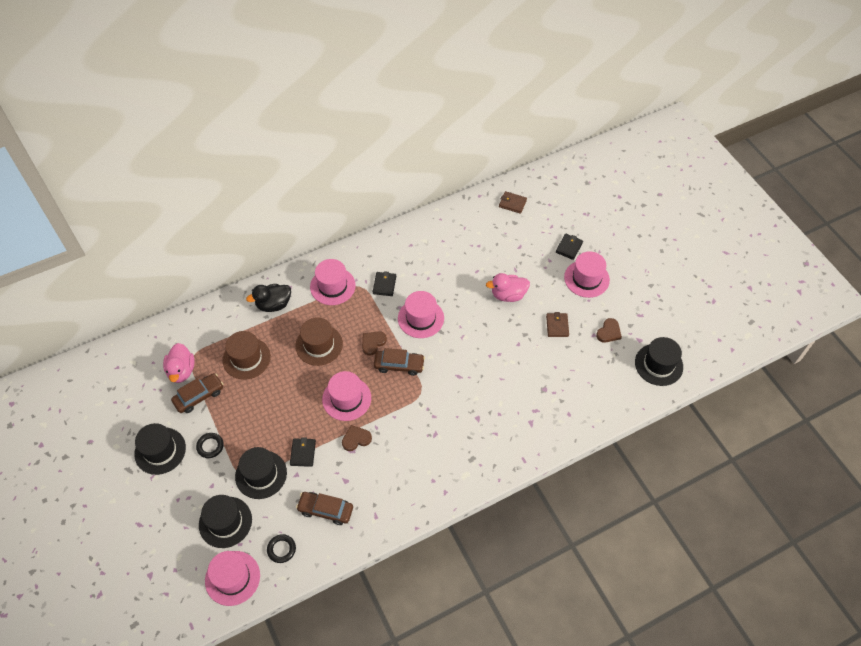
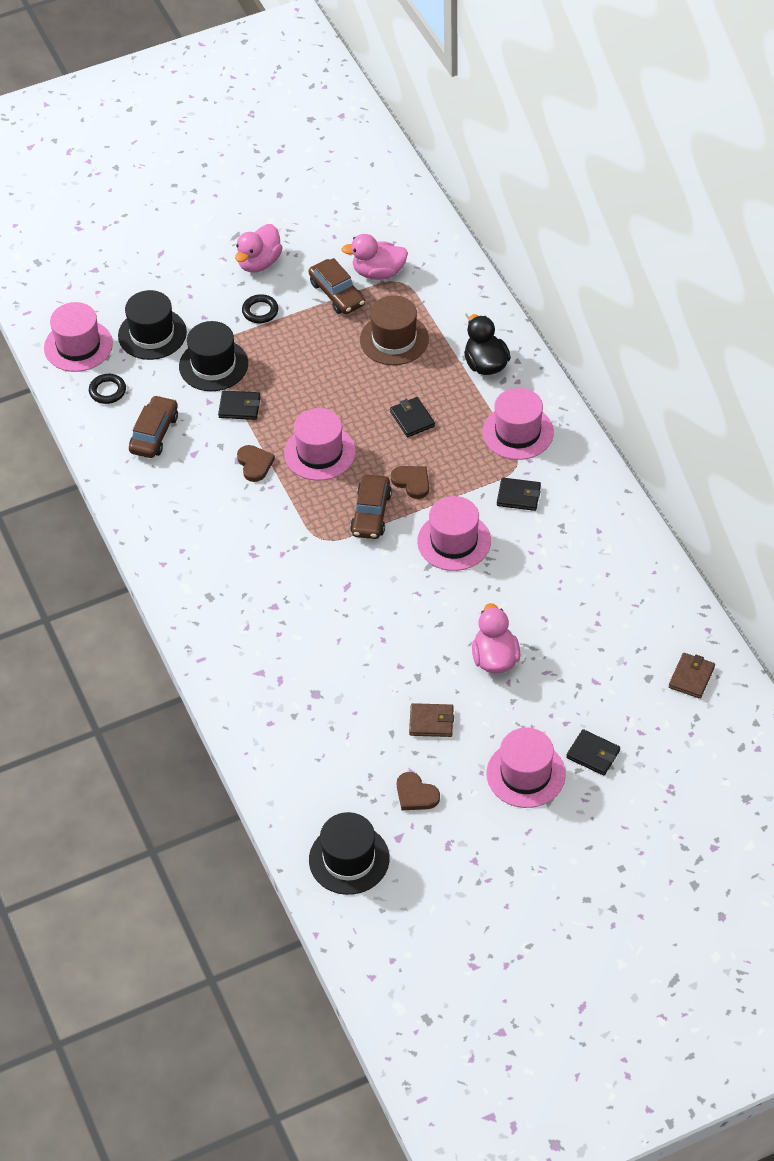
camera: 95 degrees right, 5 degrees down
black hat [134,423,186,475] -> pink duck [235,224,283,273]
brown hat [295,317,343,366] -> black wallet [390,397,435,437]

